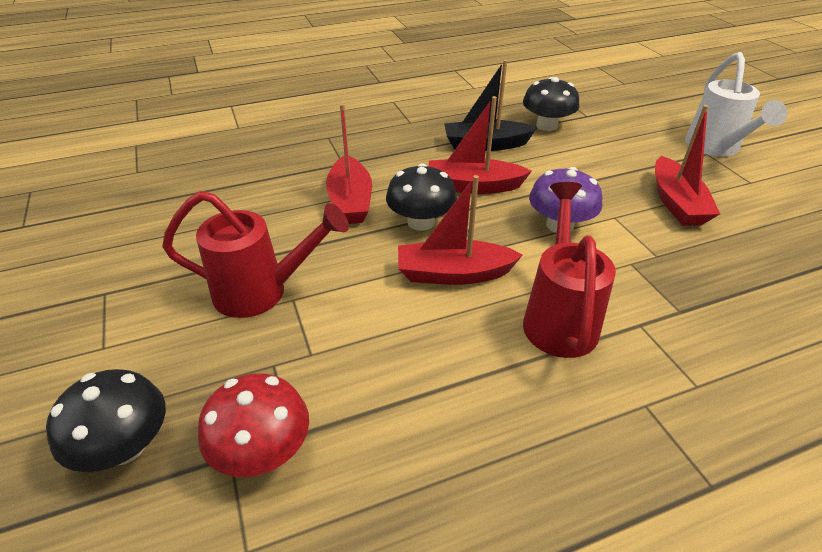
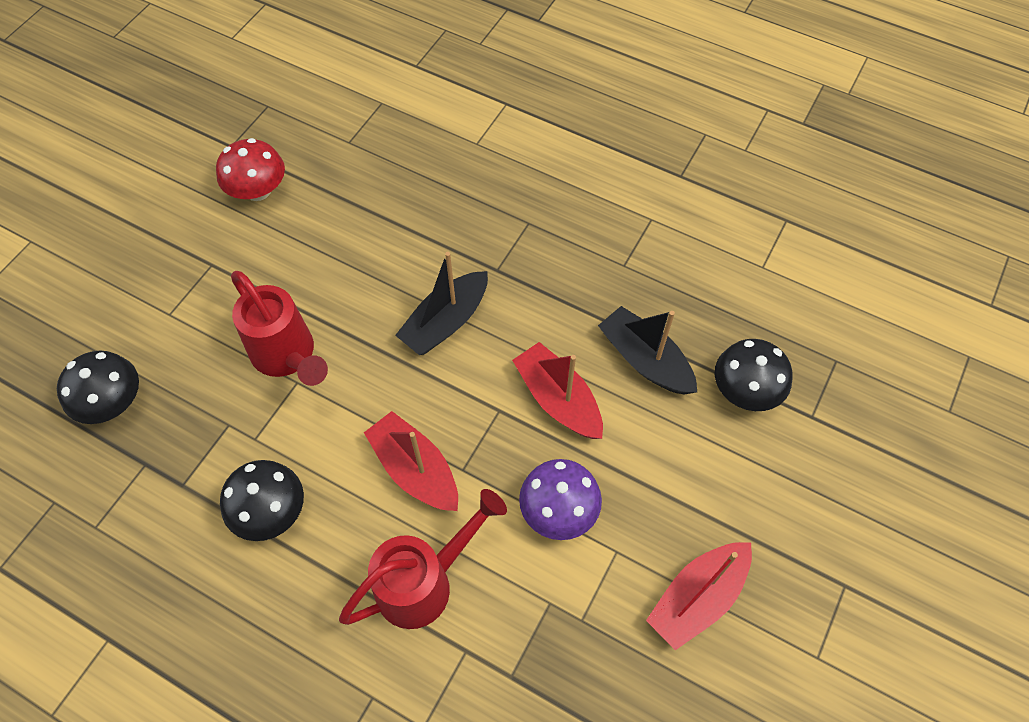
camera: 50 degrees right, 20 degrees up
red mushroom [198,373,309,477] -> red mushroom moved to [216,138,285,201]
red boat [326,104,372,224] -> black boat [395,252,488,355]
black mushroom [386,163,457,231] -> black mushroom moved to [220,460,304,541]
white watering can [685,52,787,157] -> none

